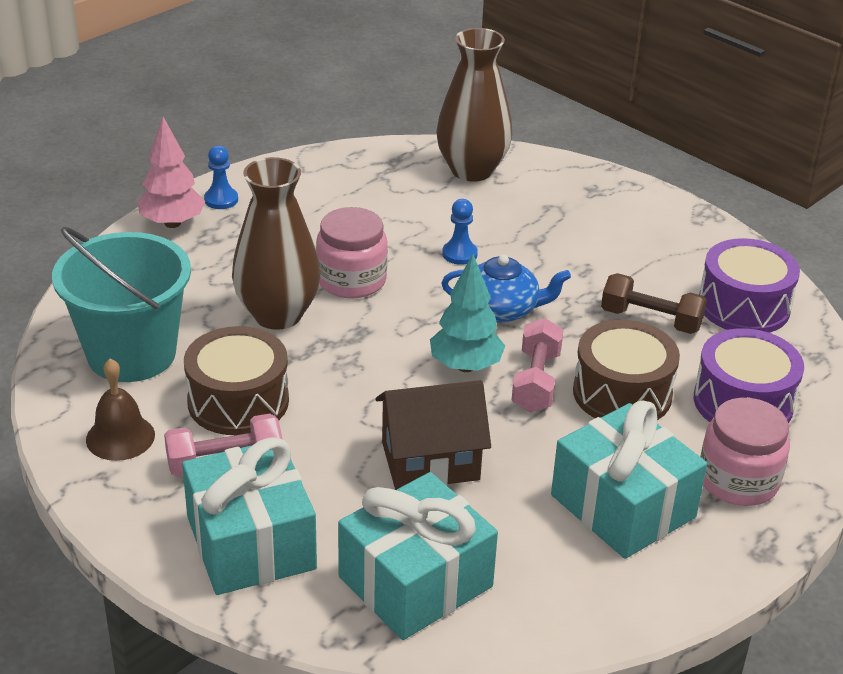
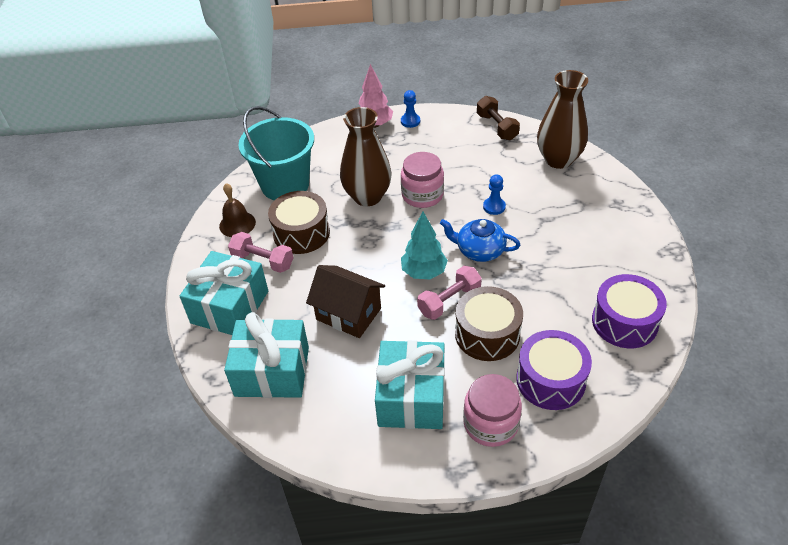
camera: 45 degrees right, 10 degrees up
blue teapot [441,255,571,323] -> blue teapot turned 150 degrees clockwise [440,219,520,262]
brown dumbbell [601,273,707,334] -> brown dumbbell moved to [477,96,520,140]

